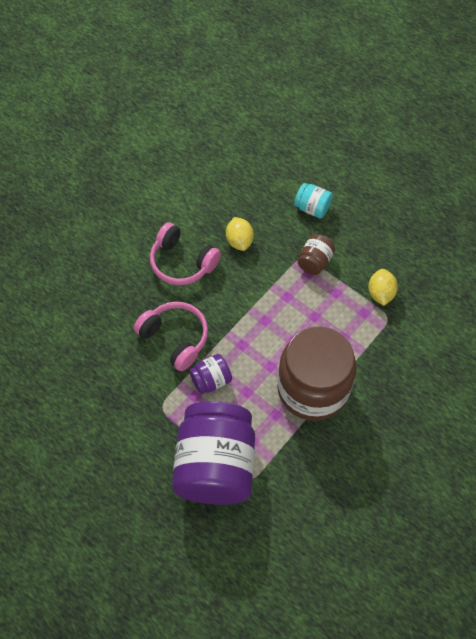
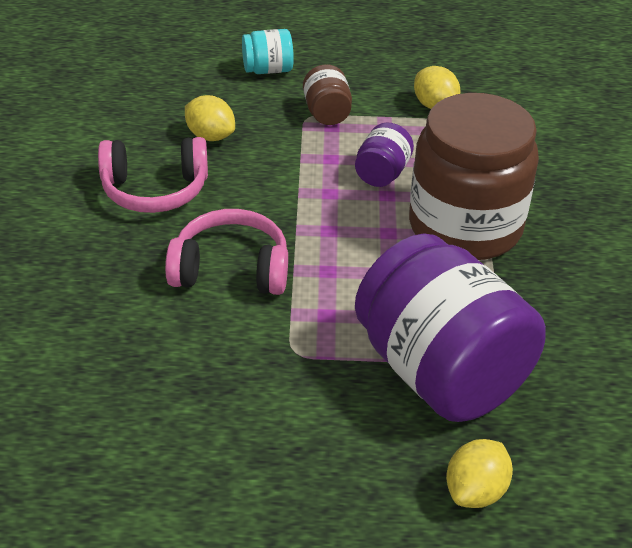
camera: 40 degrees left, 20 degrees down
purple jar [189,354,232,394] -> purple jar moved to [355,122,414,187]
none -> yellow lemon [446,439,513,508]

